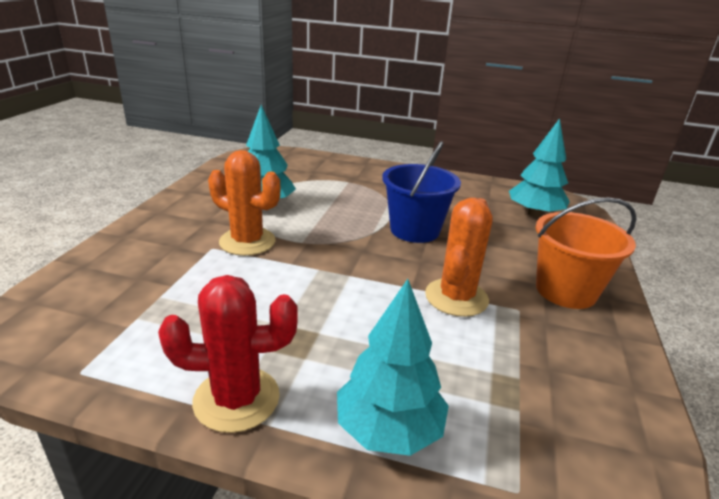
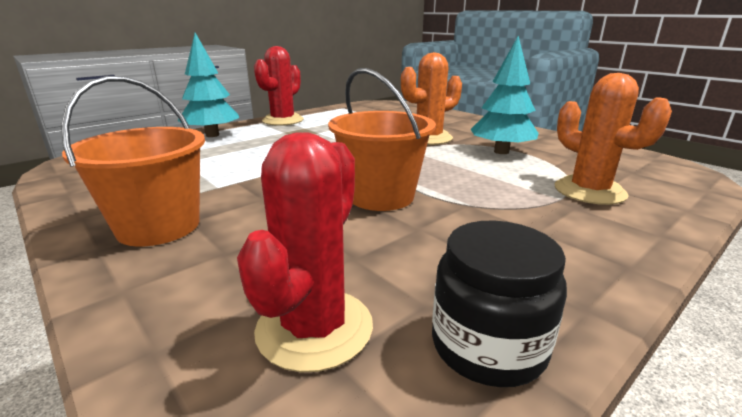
camera: 125 degrees right, 5 degrees down
blue bucket [382,141,461,243] -> orange bucket [328,68,436,211]
orange cactus [425,198,492,317] -> orange cactus moved to [555,73,672,205]
turquoise tree [509,118,570,217] -> red cactus [237,132,373,372]
none -> black jar [432,220,567,387]

